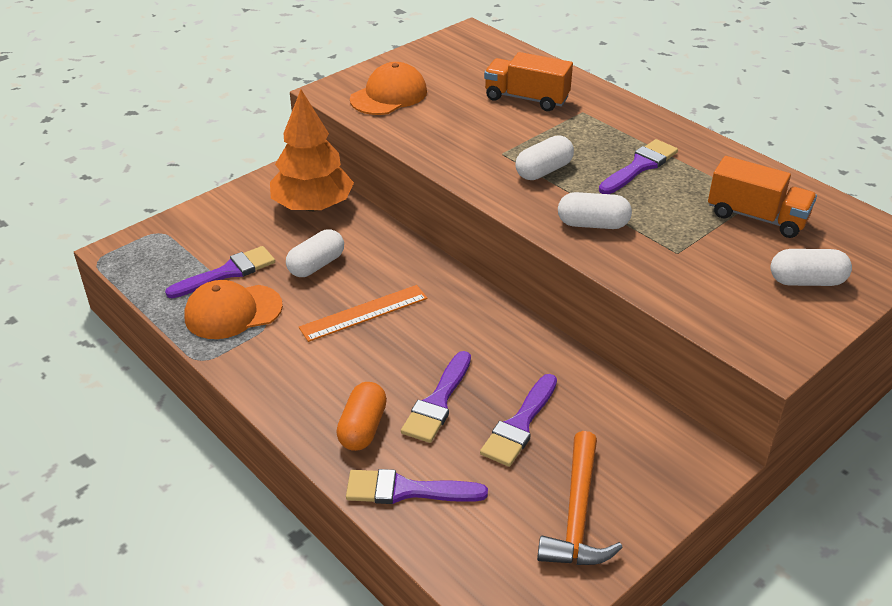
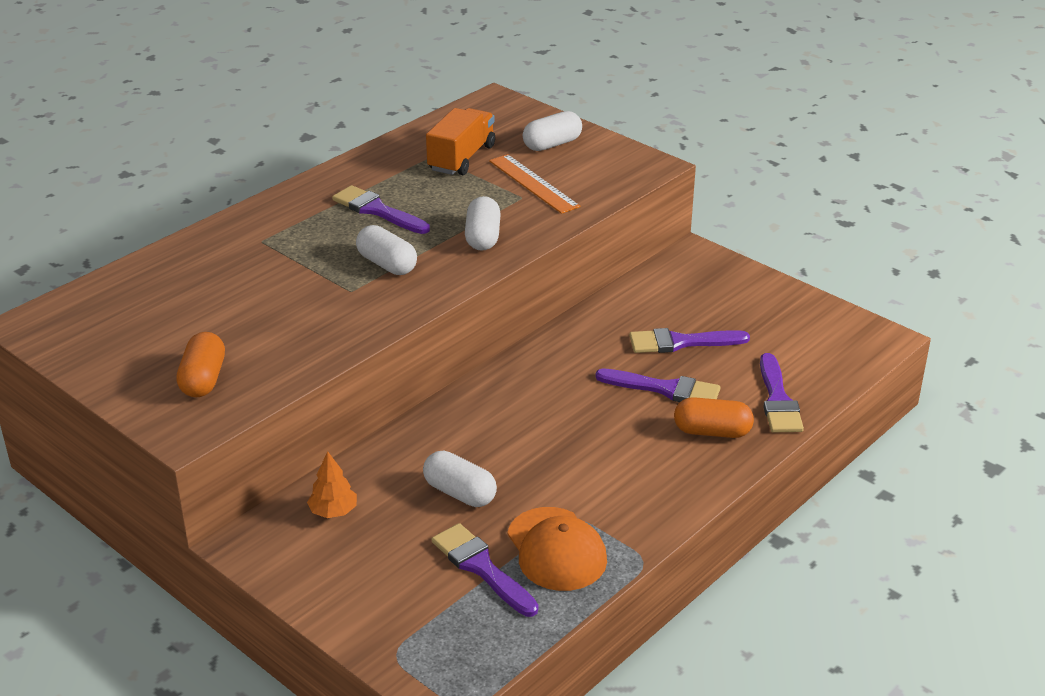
camera: 95 degrees left, 5 degrees down
orange tree [270,90,354,212] -> orange tree [307,451,357,518], size x0.44
orange ruler [299,285,428,342] -> orange ruler moved to [489,154,580,214]
orange cap [350,62,427,115] -> orange capsule [176,332,225,398]
purple brush [480,374,557,467] -> purple brush turned 150 degrees clockwise [629,328,750,353]
orange truck [484,52,573,111] -> none
orange hammer [537,431,623,565] -> none
white capsule [771,249,852,286] -> white capsule turned 60 degrees clockwise [523,111,582,151]

